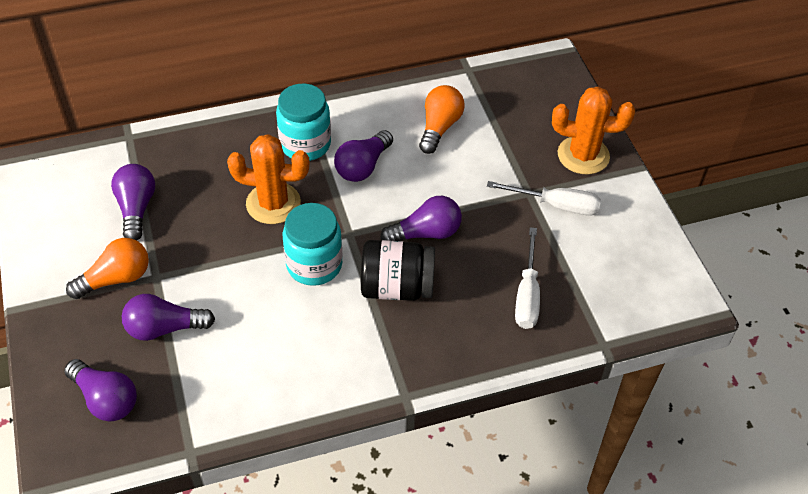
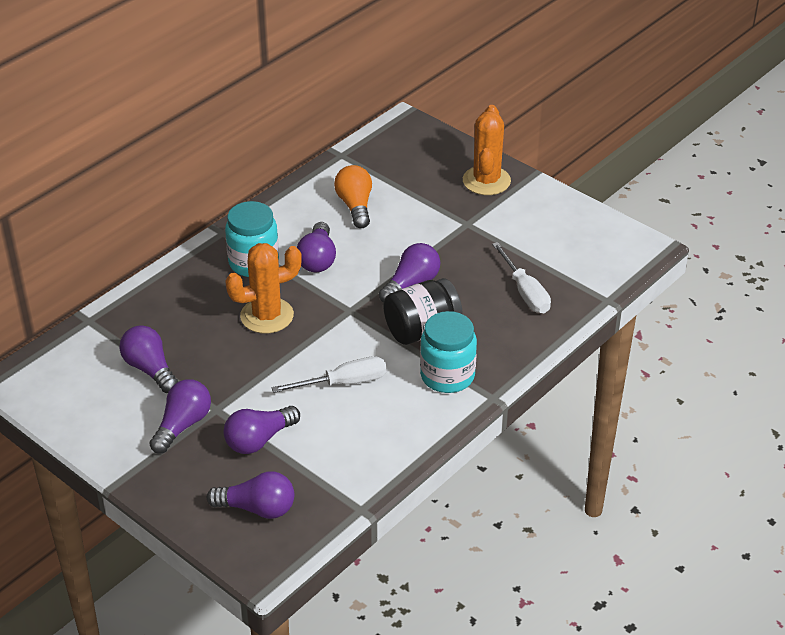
camera: 30 degrees left, 10 degrees down
orange light bulb [66,238,149,299] -> purple light bulb [149,379,211,454]
turquoise jar [283,203,343,286] -> turquoise jar moved to [420,311,477,393]
white screwdriver [487,181,601,216] -> white screwdriver moved to [272,356,387,393]
orange cactus [552,87,635,174] -> orange cactus turned 60 degrees counterclockwise [463,105,511,195]

